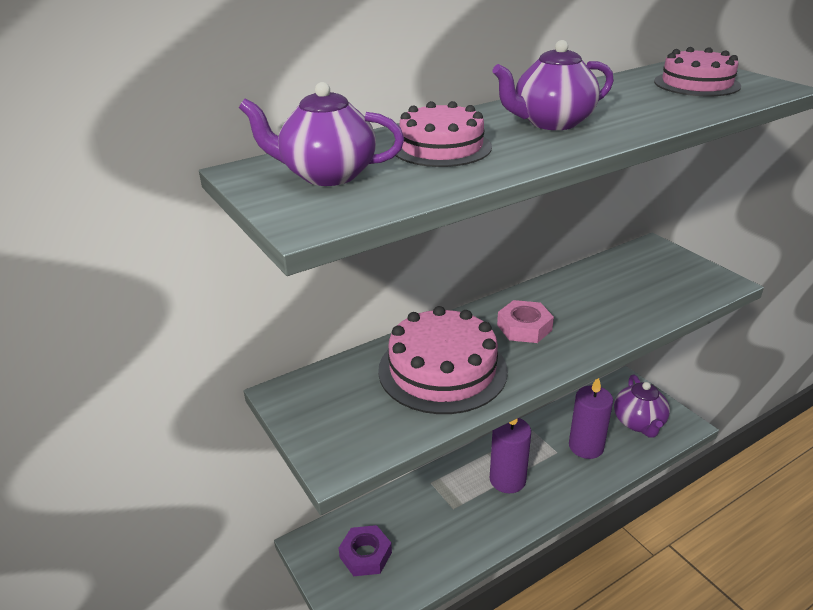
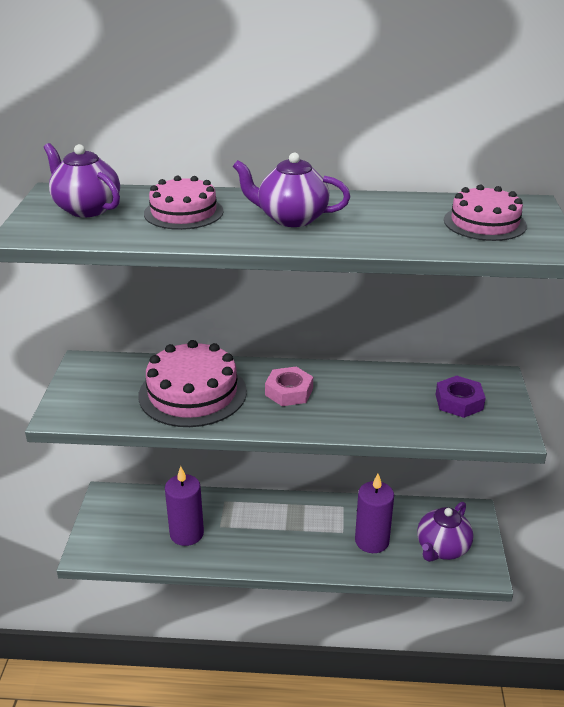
camera: 35 degrees right, 0 degrees up
purple nut [339,525,392,576] -> purple nut moved to [436,375,486,418]
purple candle [490,418,531,493] -> purple candle moved to [165,466,204,546]

